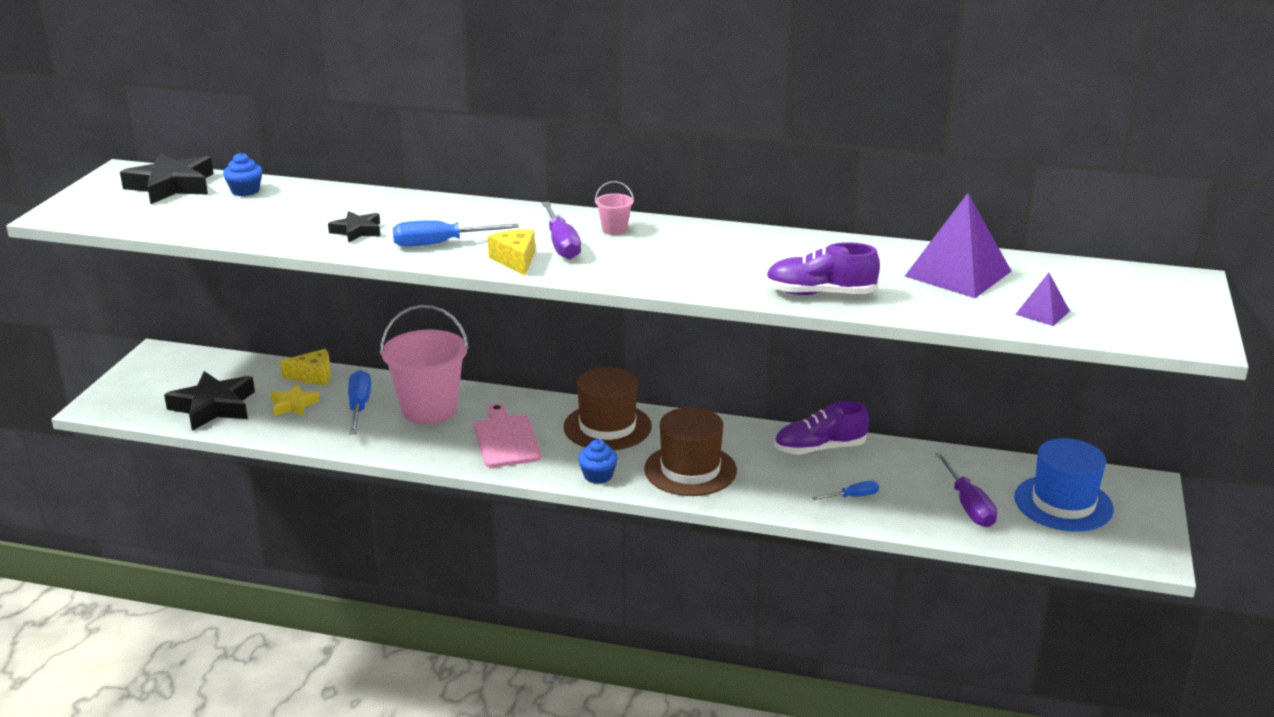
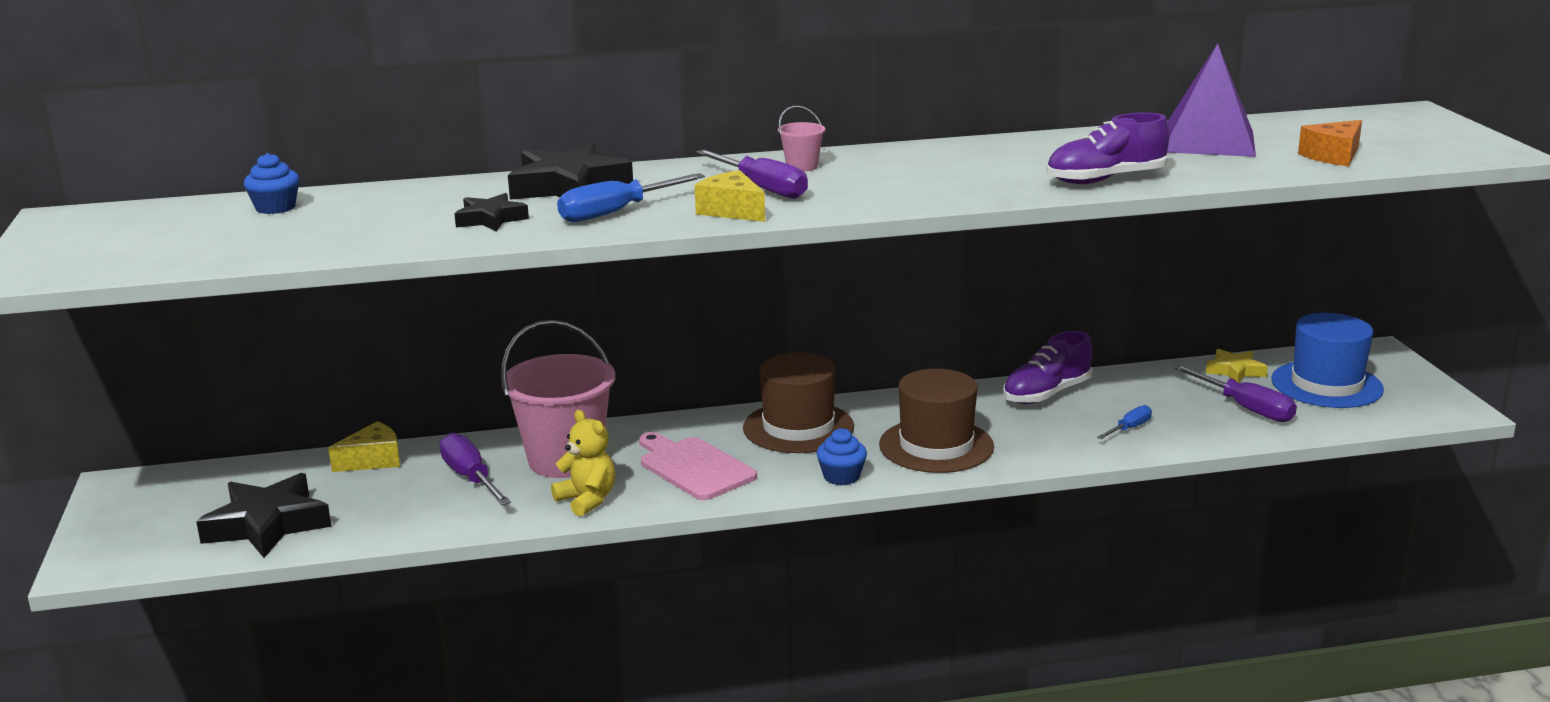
camera: 25 degrees left, 5 degrees down
black star [120,153,214,204] -> black star moved to [508,143,633,200]
yellow star [271,384,319,416] -> yellow star moved to [1206,349,1268,383]
blue screwdriver [348,370,371,434] -> purple screwdriver [439,433,511,505]
purple pyramid [1015,272,1070,326] -> orange cheese [1298,120,1362,166]
none -> yellow teddy bear [551,410,615,517]

